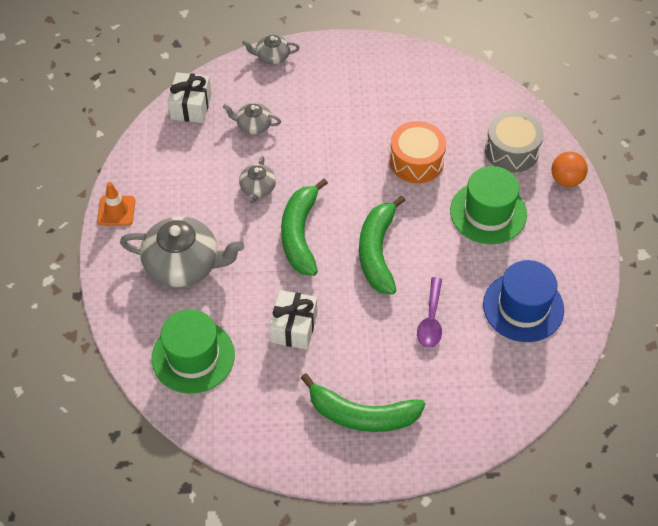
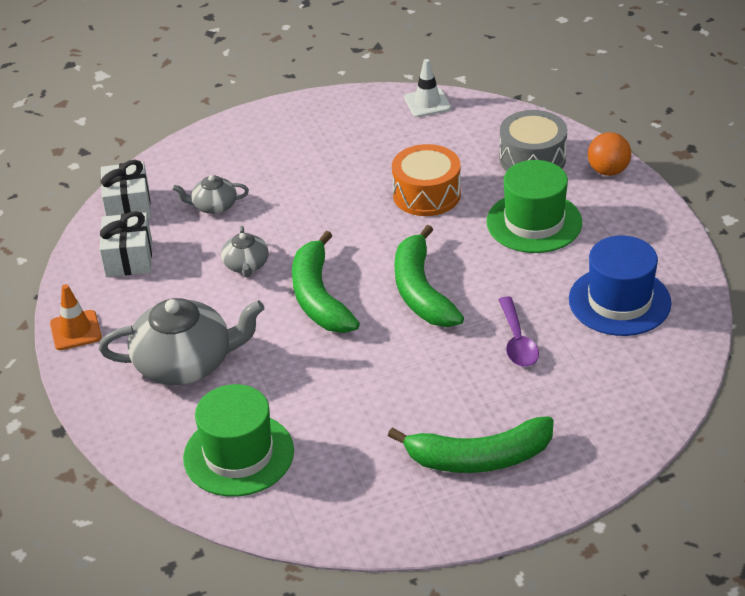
camera: 15 degrees left, 15 degrees down
grey teapot [242,35,300,65] -> none
white gift [269,290,317,350] -> white gift moved to [100,211,152,277]
none -> white traffic cone [404,59,451,117]

